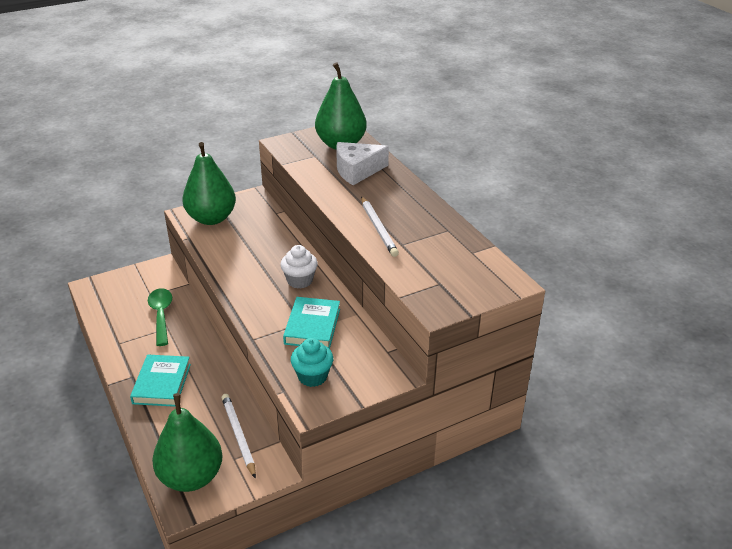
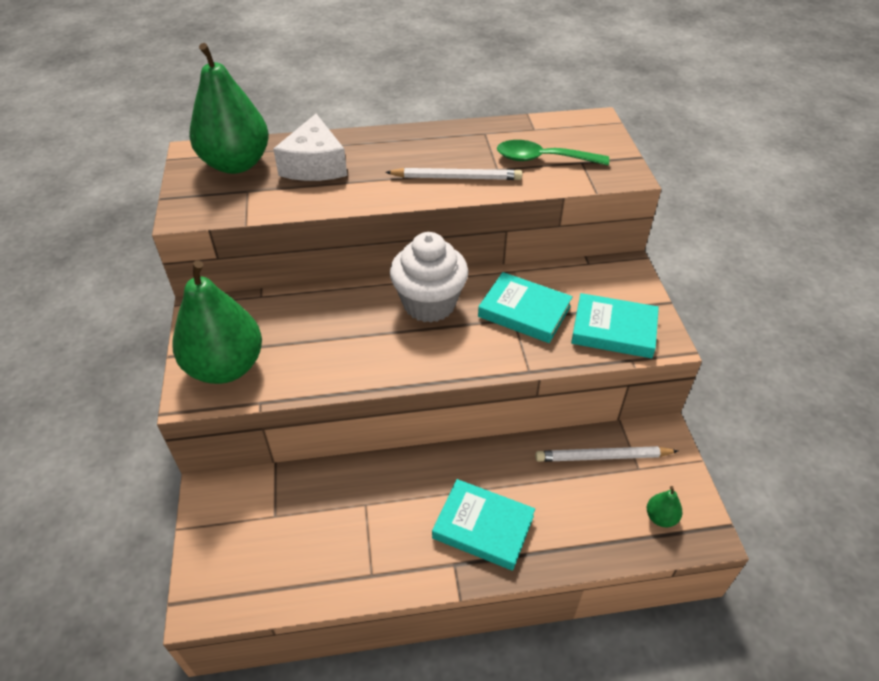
camera: 70 degrees left, 10 degrees up
green spoon [148,288,172,346] -> green spoon moved to [497,140,609,166]
green pear [152,393,223,492] -> green pear [647,486,683,527], size x0.40
white cupcake [280,245,318,289] -> white cupcake [390,232,468,323], size x1.54
turquoise cupcake [291,338,333,387] -> turquoise book [571,293,659,358]

